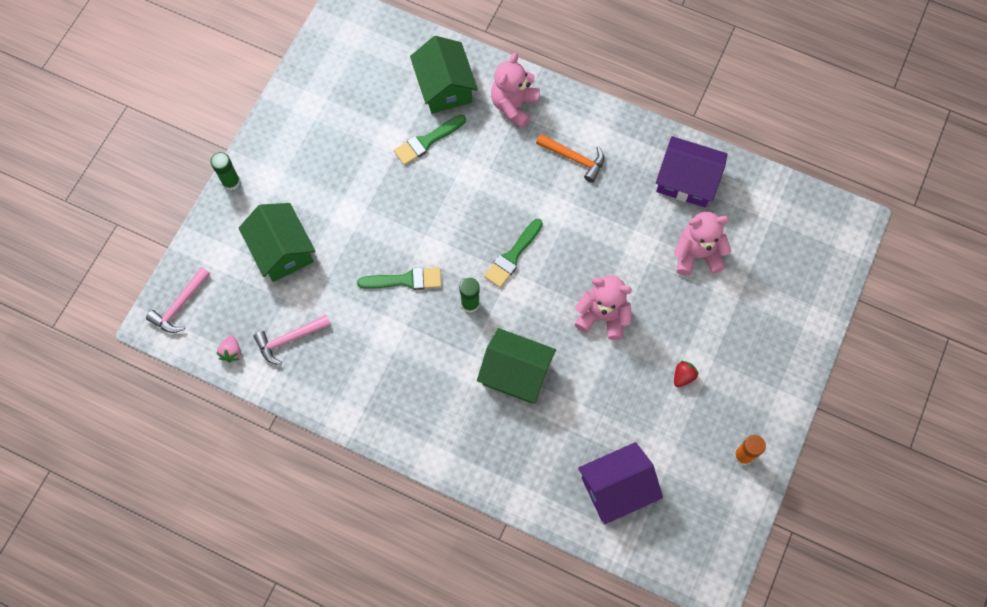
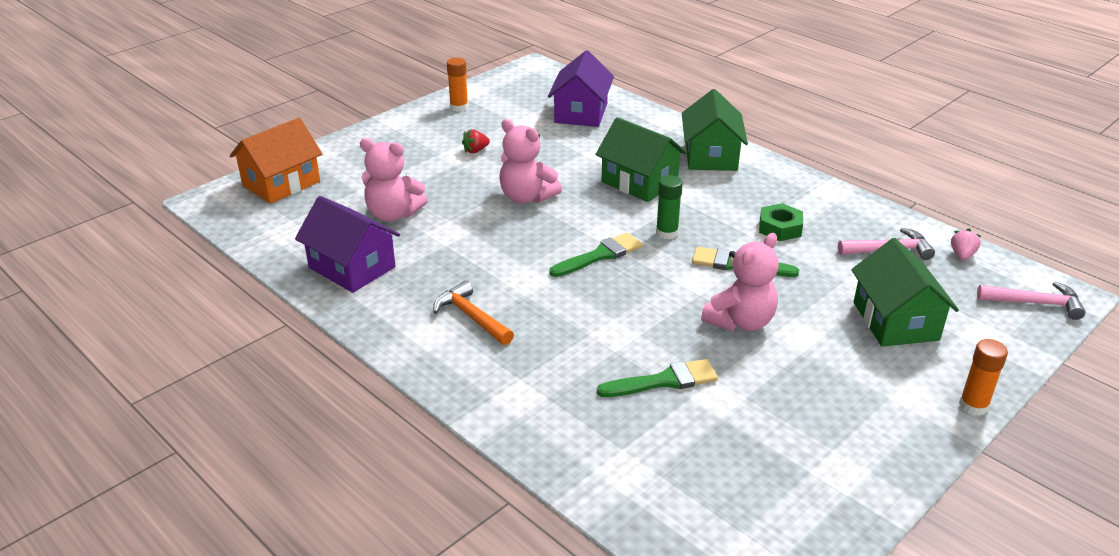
camera: 160 degrees left, 35 degrees down
pink hammer [146,267,210,333] -> pink hammer turned 45 degrees clockwise [977,282,1086,320]
green glue stick [210,152,240,190] -> orange glue stick [959,339,1008,416]
green house [410,36,478,114] -> green house moved to [682,89,748,171]
pink teddy bear [491,53,540,128] -> pink teddy bear moved to [701,233,779,331]
purple house [578,442,663,524] -> purple house turned 75 degrees counterclockwise [548,50,614,127]
none -> orange house [230,118,322,204]
none -> green nut [759,203,803,241]

